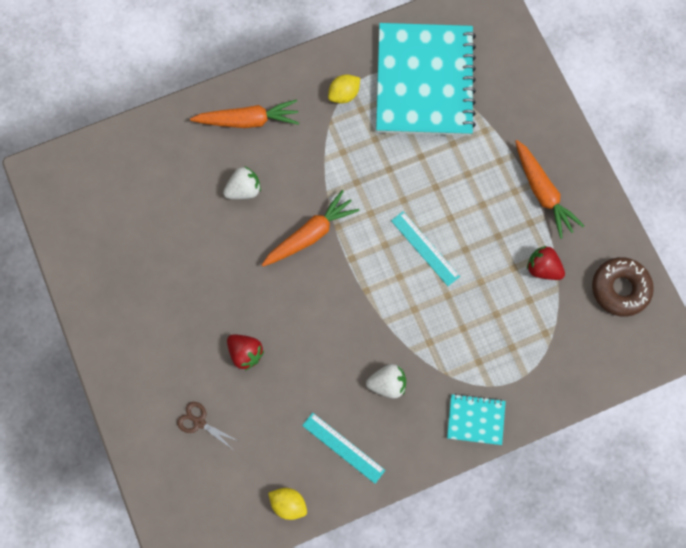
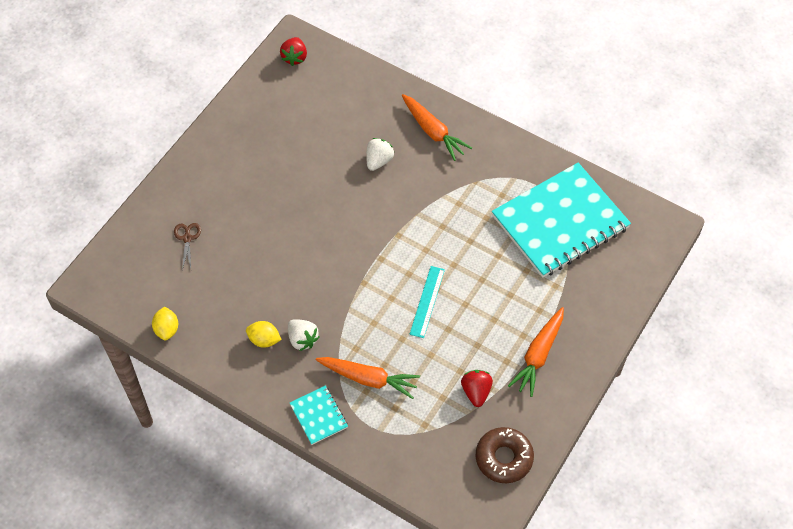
camera: 55 degrees right, 15 degrees down
white strawberry [223,167,261,199] -> white strawberry turned 90 degrees counterclockwise [366,138,394,171]
red strawberry [227,334,264,371] -> red strawberry moved to [280,37,307,66]
orange carrot [262,190,360,266] -> orange carrot moved to [316,357,420,399]
turquoise ruler [302,412,385,484] -> none
yellow lemon [328,75,360,104] -> yellow lemon moved to [246,321,282,348]

